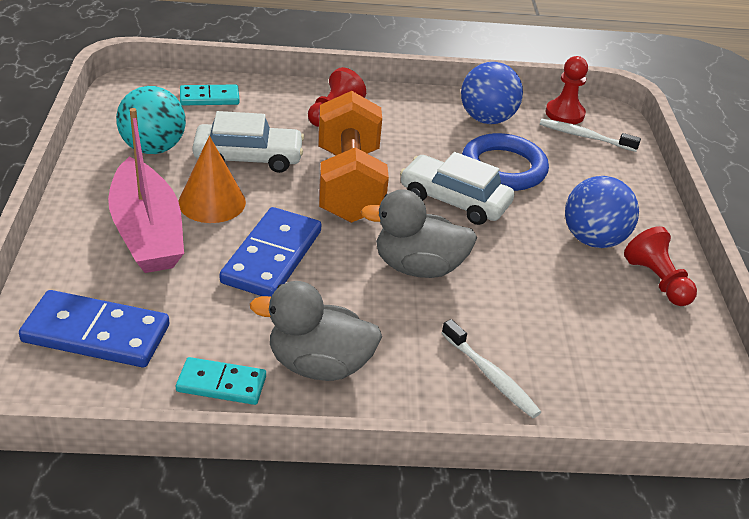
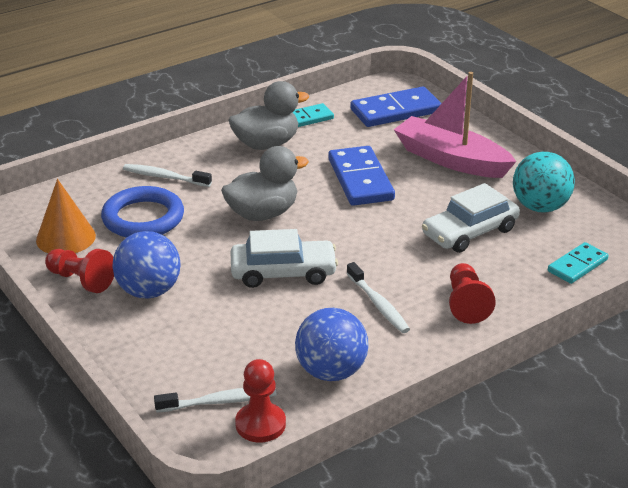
camera: 150 degrees right, 5 degrees down
orange cone [178,136,246,223] -> orange cone moved to [36,179,96,253]
orange dumbbell [318,91,389,223] -> none
blue ring [462,133,549,191] -> blue ring moved to [101,186,184,238]
none -> white toothbrush [346,262,410,333]

